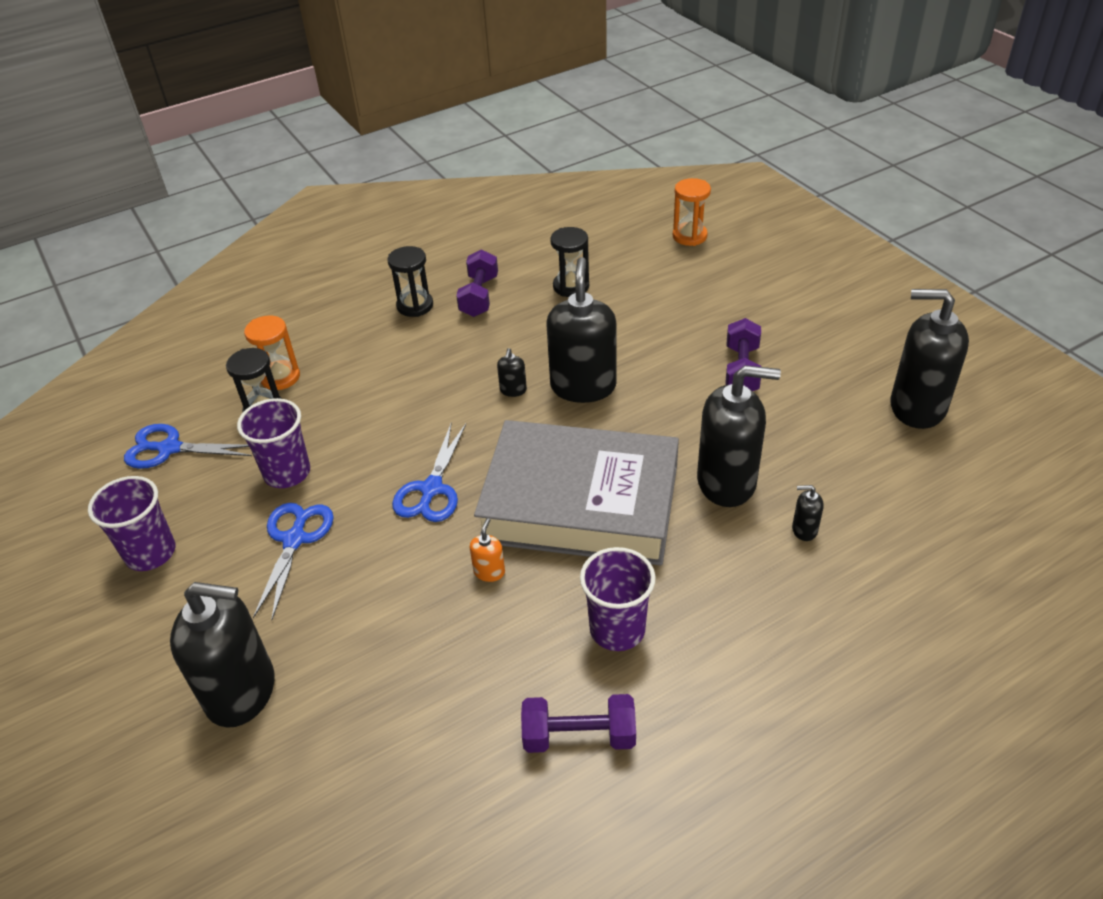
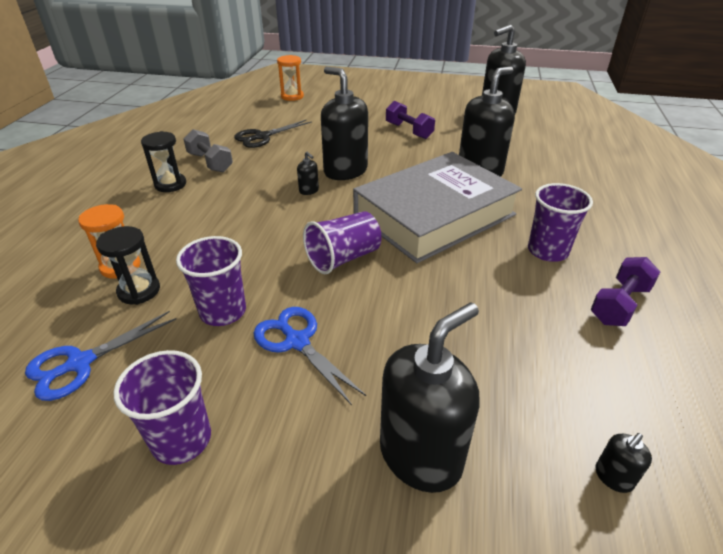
camera: 50 degrees left, 5 degrees down
blue scissors [392,424,466,522] -> purple cup [303,211,381,274]
purple dumbbell [456,249,498,317] -> grey dumbbell [184,129,233,173]
orange soap dispenser [470,518,505,582] -> none
black hourglass [550,227,589,297] -> black scissors [234,120,312,148]
black soap dispenser [792,485,824,541] -> black soap dispenser moved to [595,433,652,493]

